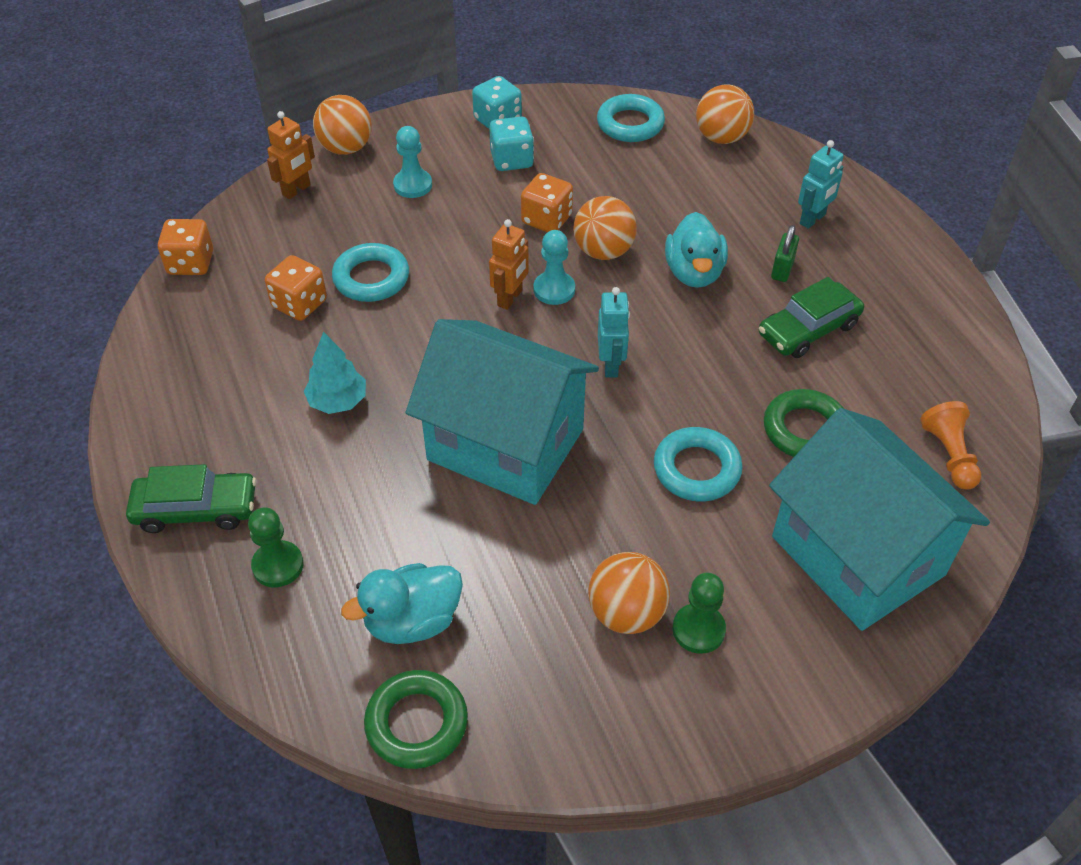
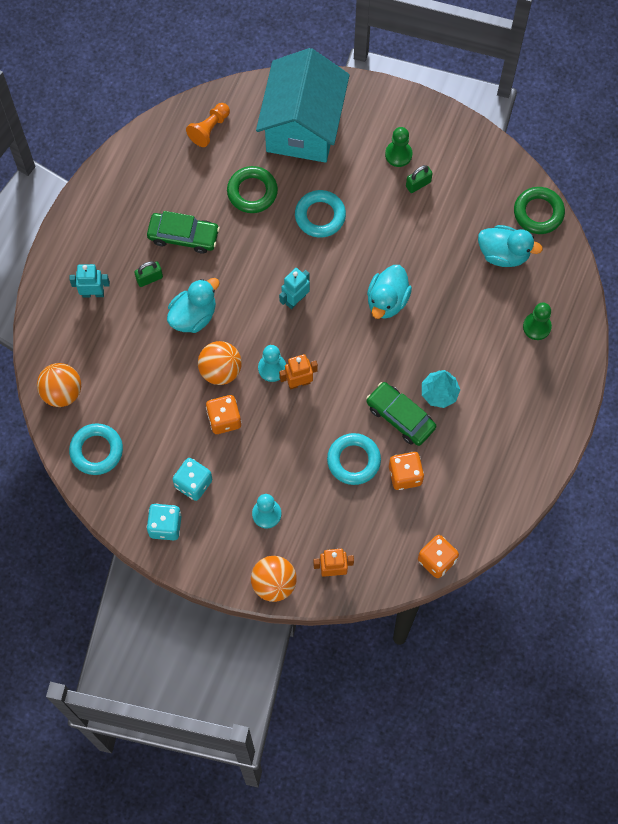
camera: 135 degrees left, 20 degrees up
green car [126,464,257,533] -> green car moved to [366,382,436,446]
turquoise house [406,319,599,505] -> turquoise duck [367,265,412,319]
orange ball [588,552,670,634] -> green padlock [406,165,433,193]

